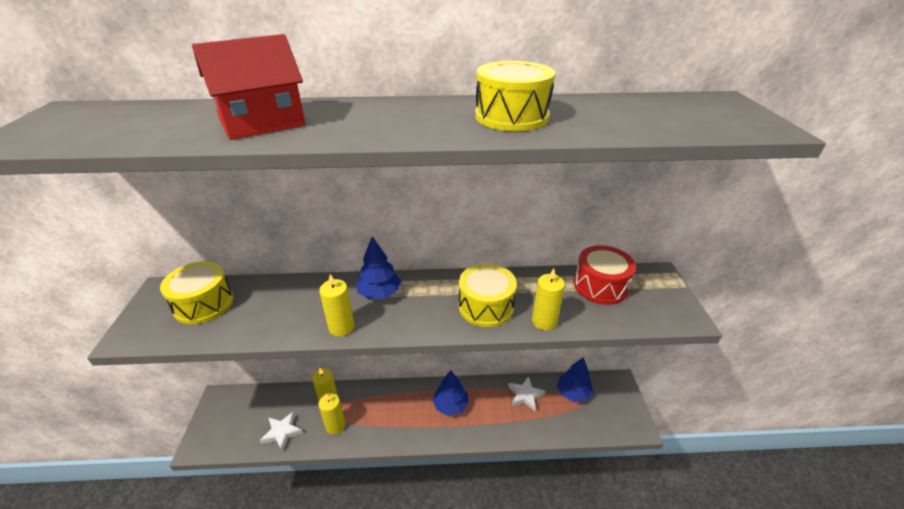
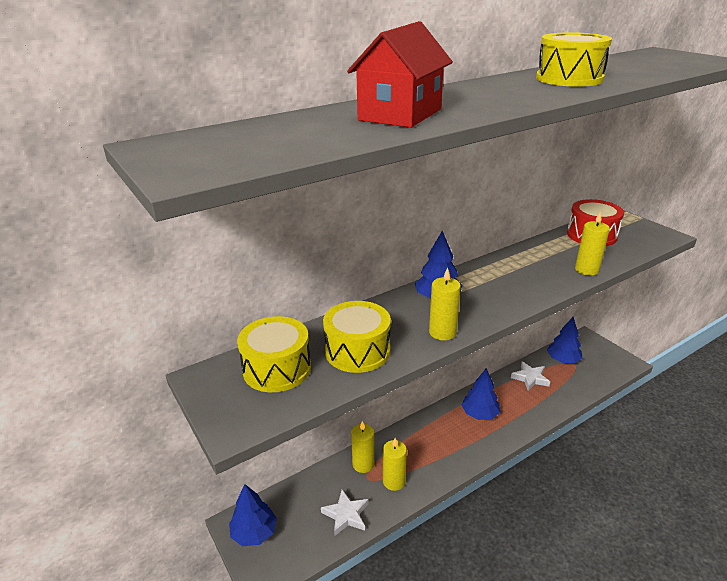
camera: 30 degrees left, 5 degrees down
yellow drum [459,264,517,327] -> yellow drum moved to [323,301,391,373]
none -> blue tree [229,484,277,546]

